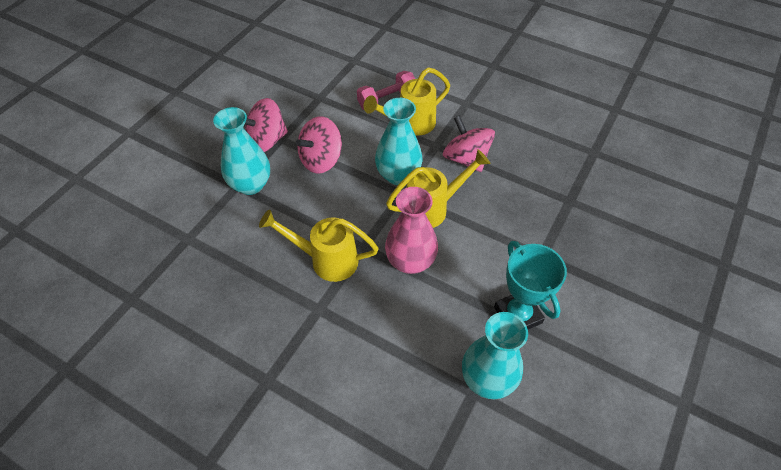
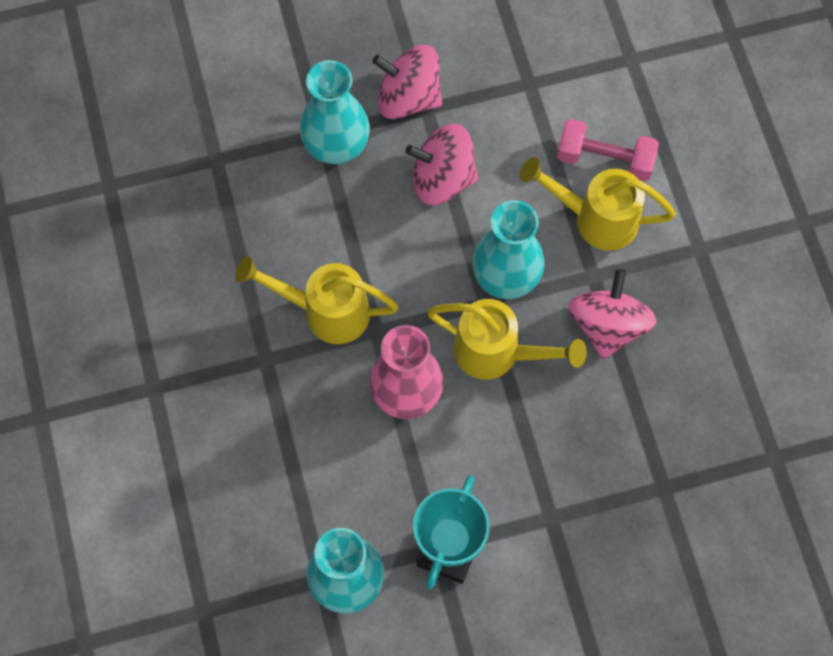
camera: 45 degrees right, 15 degrees up
yellow watering can [259,210,379,282] -> yellow watering can turned 45 degrees counterclockwise [235,256,399,344]

